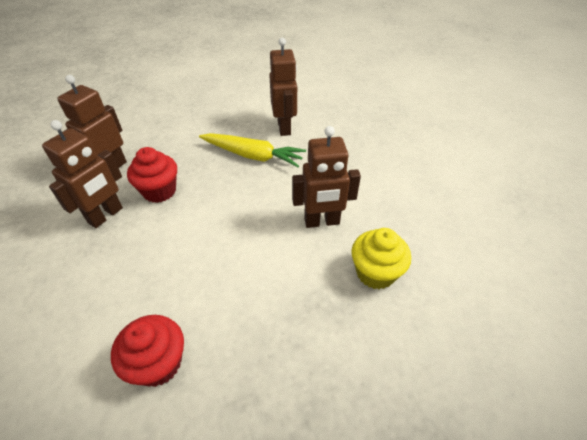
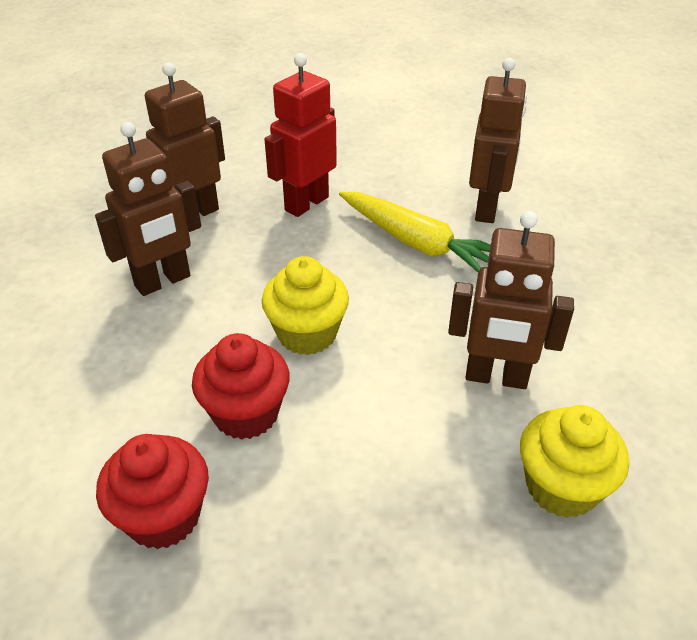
camera: 20 degrees right, 5 degrees down
red cupcake [127,147,177,203] -> red cupcake moved to [192,333,290,440]
none -> yellow cupcake [262,256,349,355]
none -> red robot [265,53,337,217]

